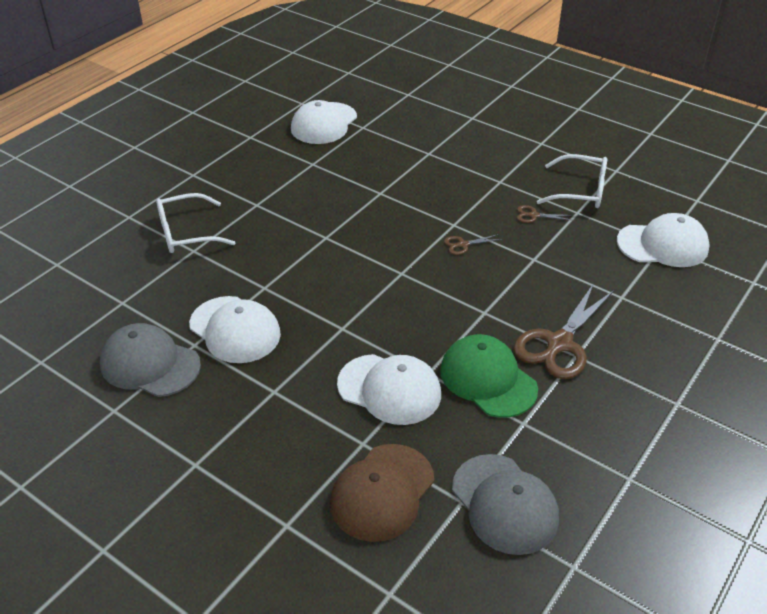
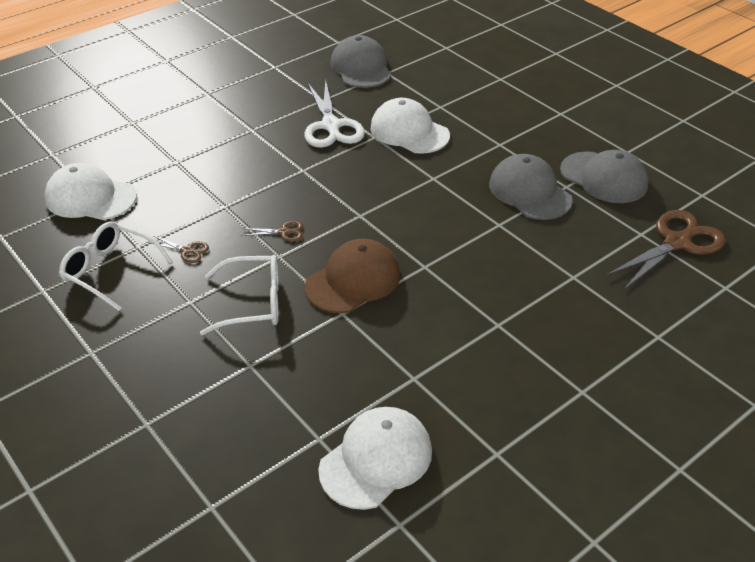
camera: 165 degrees left, 0 degrees up
white glasses [156,193,236,253] -> white glasses moved to [200,255,279,335]
white cap [189,296,281,363] -> grey cap [489,154,573,220]
brown cap [330,444,434,542] -> brown cap moved to [305,239,401,313]
green cap [440,334,538,418] -> white scissors [304,80,365,148]
brown scissors [513,283,614,379] -> brown scissors moved to [606,210,725,290]

